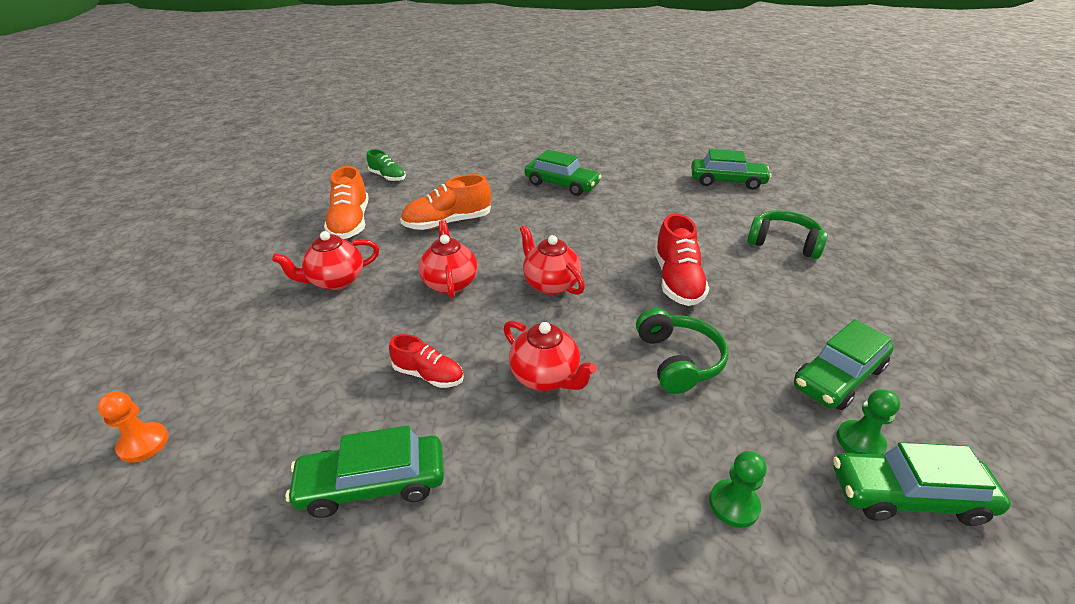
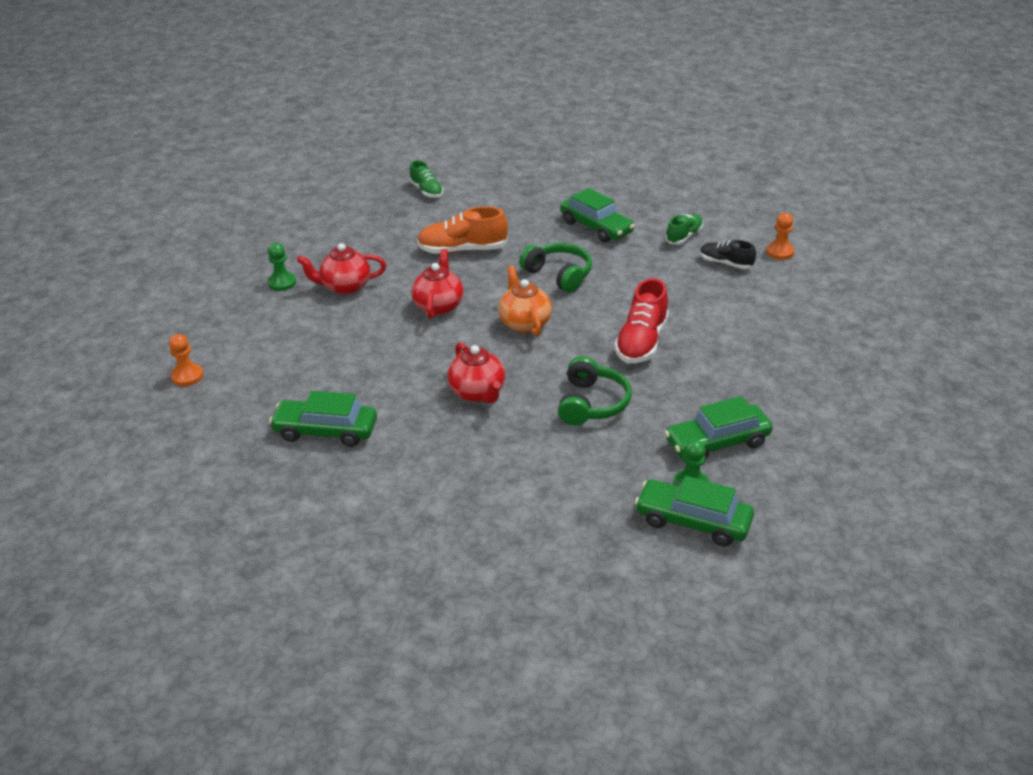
camera: 20 degrees right, 0 degrees up
orange shoe [324,166,369,239] -> none
red shoe [389,334,464,388] -> none
red teapot [520,225,585,295] -> orange teapot [498,266,552,336]
green car [691,149,772,190] -> orange pawn [766,213,794,260]
green pawn [709,451,767,528] -> green pawn moved to [268,243,296,291]
green headphones [747,210,828,259] -> green headphones moved to [519,243,592,293]
none -> green shoe [666,214,703,245]
none -> black shoe [700,240,756,269]

